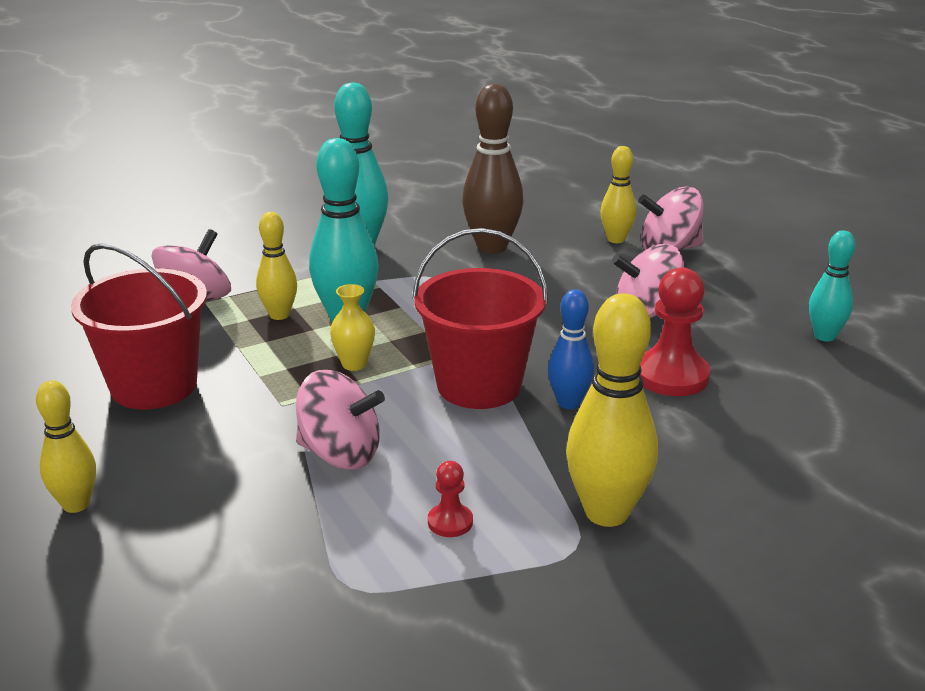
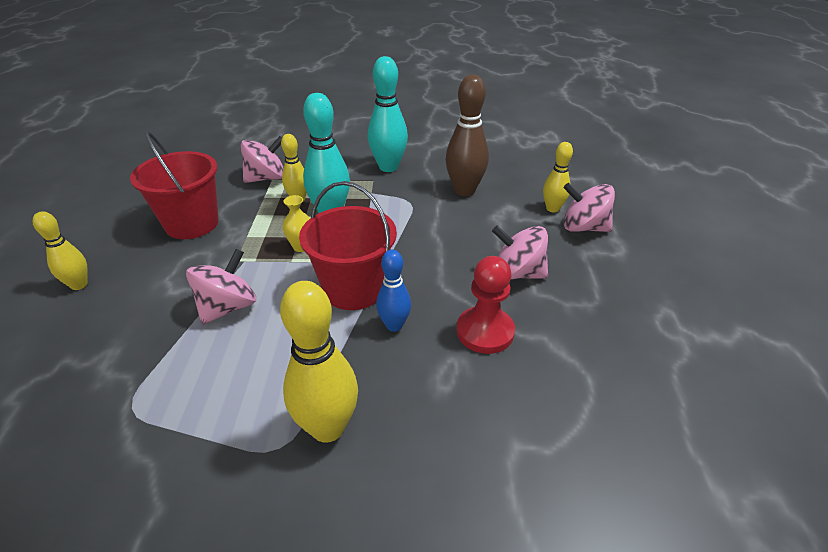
camera: 30 degrees right, 10 degrees up
pink spinning top [296,370,385,469] -> pink spinning top turned 105 degrees counterclockwise [186,249,256,325]
red pawn [428,461,473,537] -> none
turquoise bowling pin [809,230,855,342] -> none

